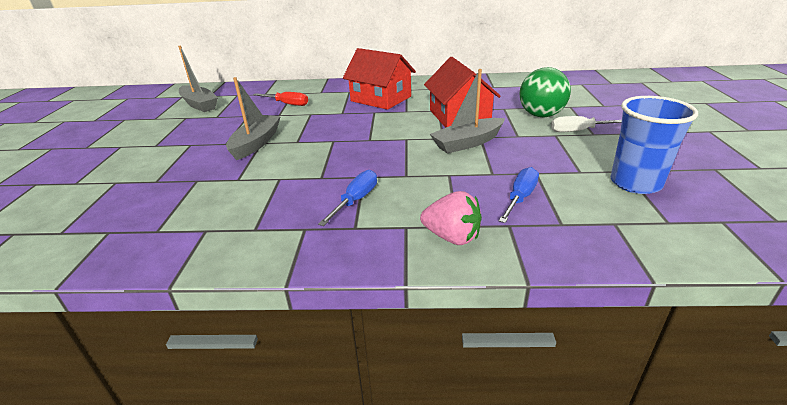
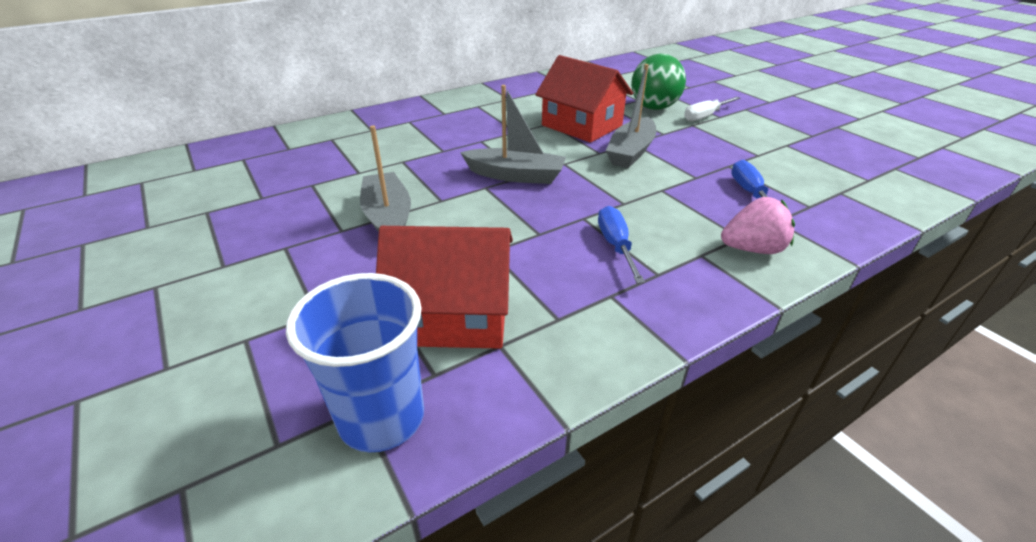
camera: 35 degrees left, 5 degrees up
grey boat [178,46,218,112] -> grey boat moved to [460,85,566,184]
red screwdriver [253,92,308,106] -> none
red house [343,48,416,110] -> red house moved to [376,226,513,349]
blue cup [610,96,698,194] -> blue cup moved to [286,273,424,453]

